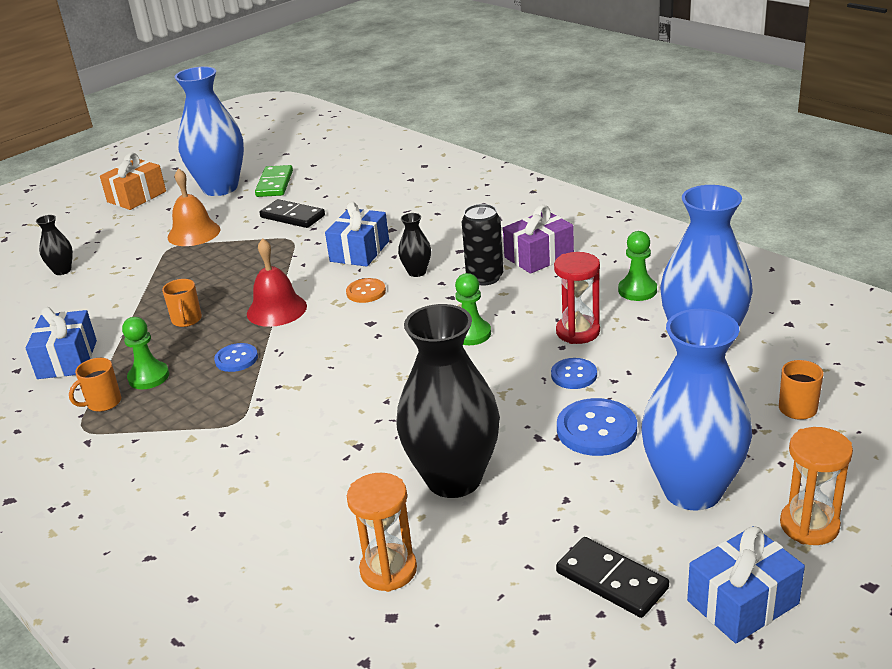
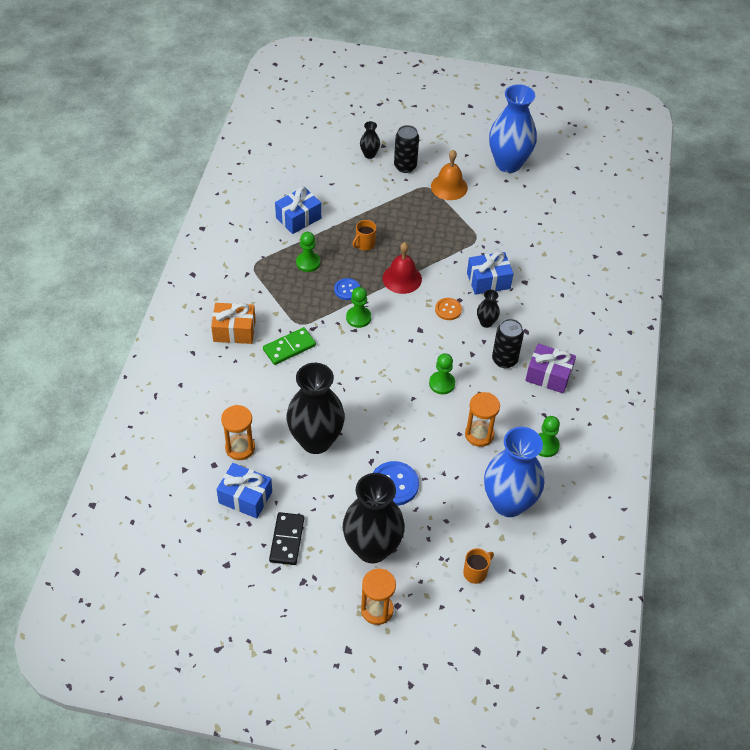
camera: 50 degrees right, 20 degrees up
orange mug [69,358,121,412] -> none
orange gift [100,153,166,210] -> orange gift moved to [211,303,256,344]
green domino [255,165,293,197] -> green domino moved to [263,327,316,365]
black domino [260,199,325,228] -> none
blue button [551,358,597,389] -> none
red hourglass [554,252,600,344] -> orange hourglass [465,392,500,447]
blue vase [641,309,752,511] -> black vase [343,473,405,563]
blue gift [687,526,805,643] -> blue gift moved to [216,463,272,519]
none -> green pawn [346,287,371,328]
none -> black can [394,125,419,173]

